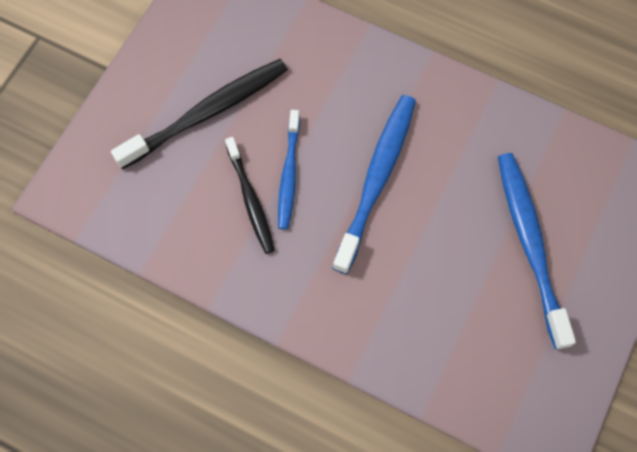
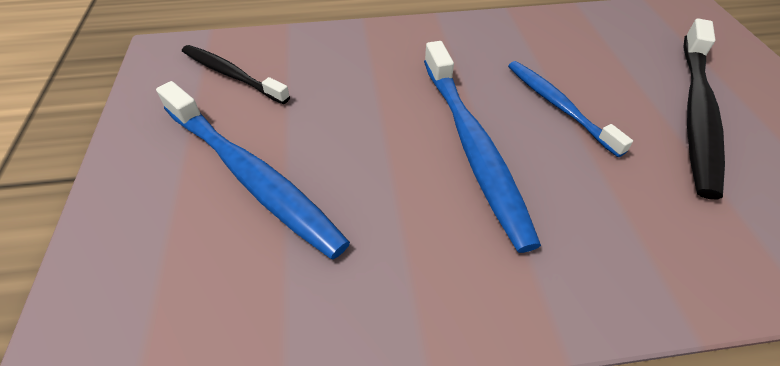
camera: 145 degrees right, 20 degrees down
black toothbrush [225,137,275,254] -> black toothbrush moved to [182,45,290,104]

